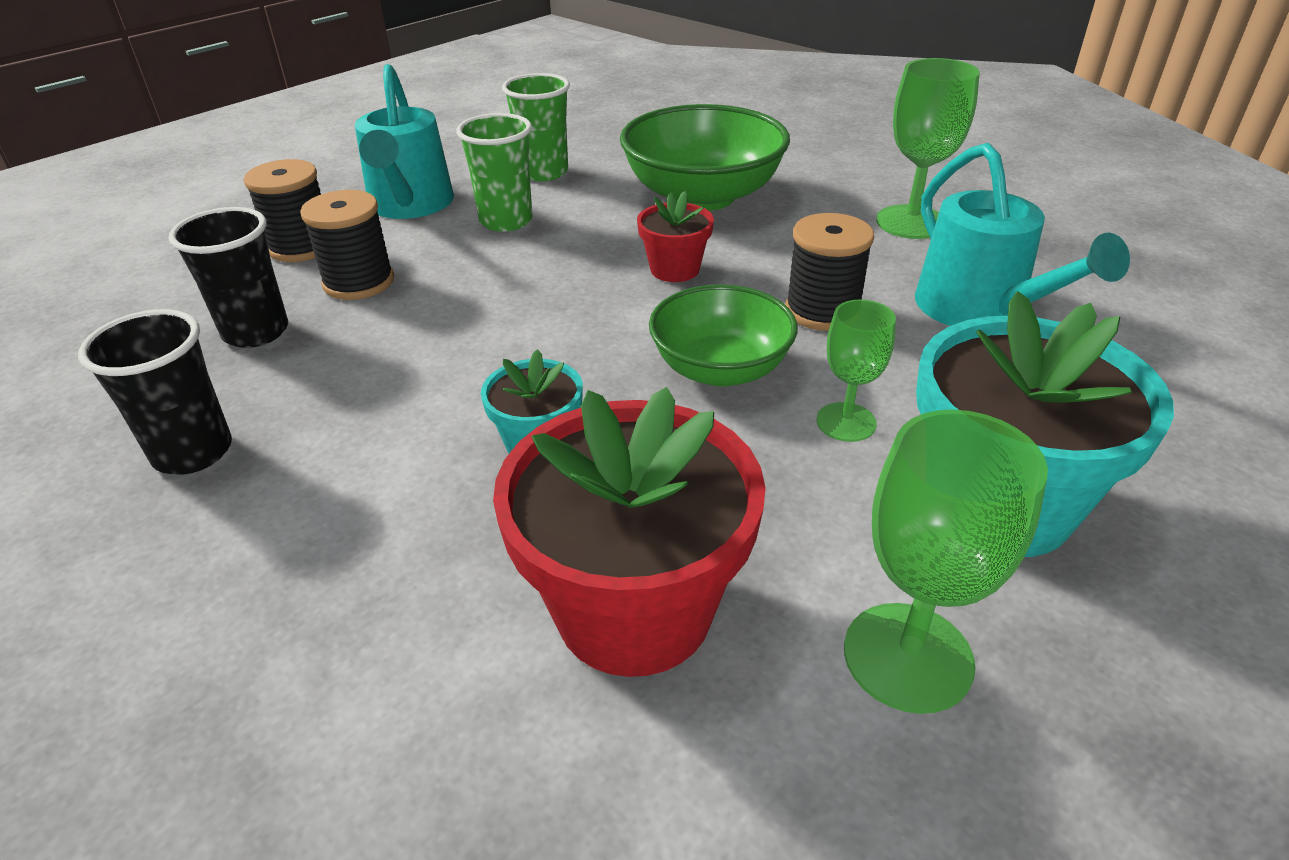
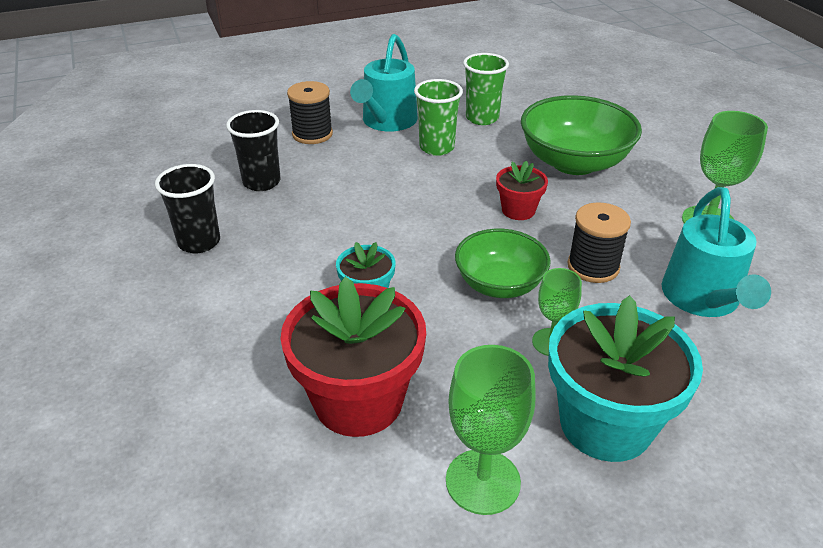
camera: 25 degrees right, 0 degrees up
black spool [300,190,394,300] -> none

